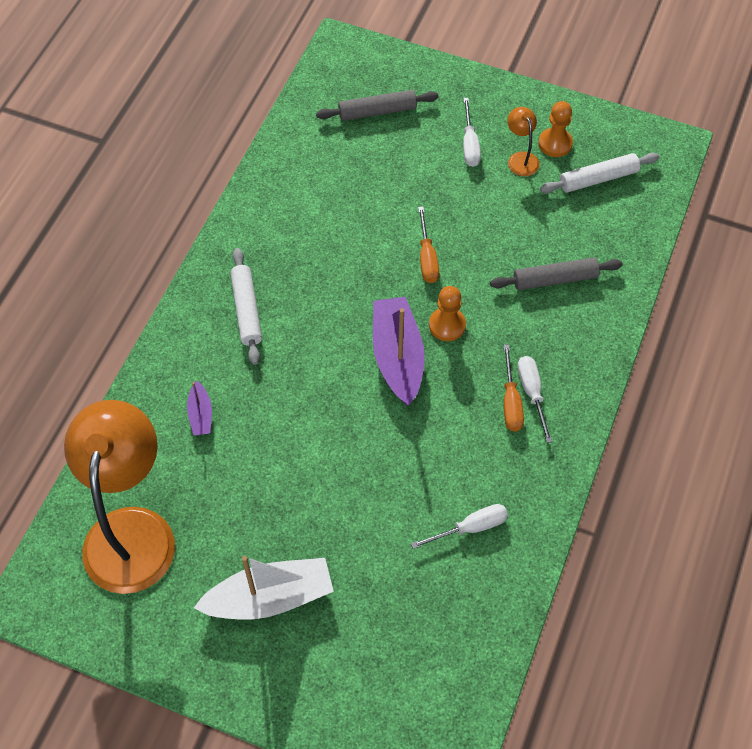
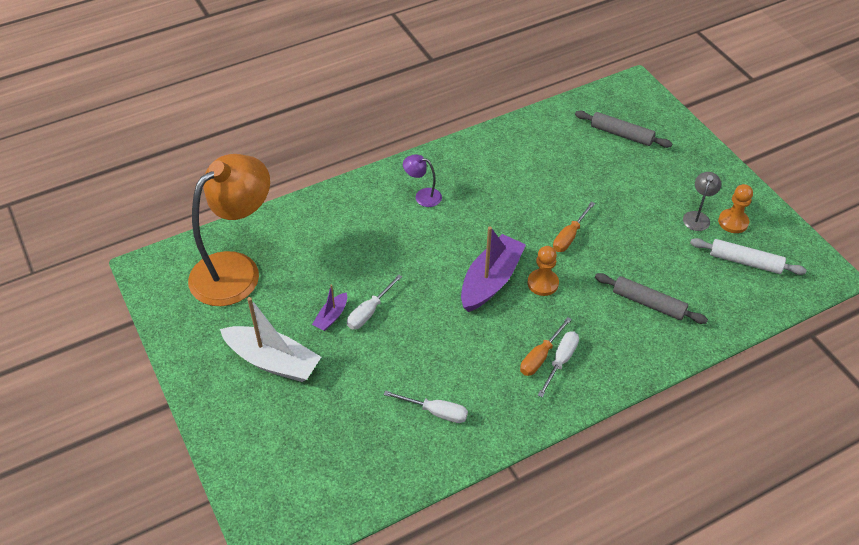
camera: 40 degrees right, 10 degrees down
purple boat [187,381,212,435] -> purple boat moved to [312,285,347,331]
white rolling pin [230,248,262,365] -> purple lamp [403,154,442,207]
white screwdriver [463,98,481,167] -> white screwdriver moved to [347,274,402,330]
orange lamp [507,107,539,176] -> grey lamp [683,172,721,231]

